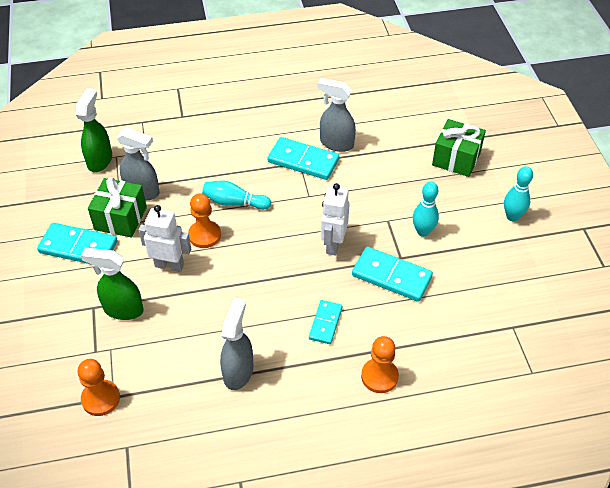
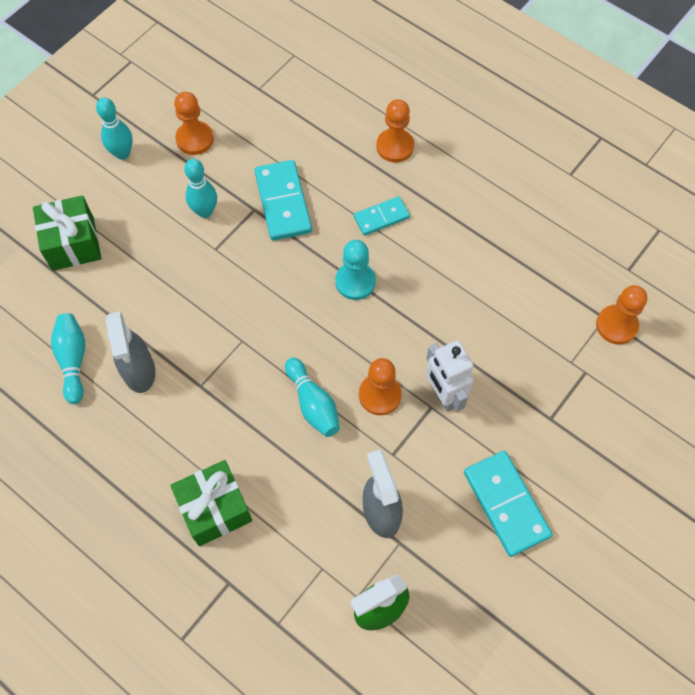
camera: 130 degrees left, 15 degrees up
green spray bottle [81,248,144,320] -> none
green gift [88,177,147,237] -> green gift moved to [170,460,252,546]
grey spray bottle [220,298,253,390] -> none
turquoise domino [268,137,339,180] -> none
white robot [321,183,350,256] -> none
none -> turquoise bowling pin [51,313,85,404]
none -> orange pawn [174,92,214,155]
none -> turquoise pawn [335,240,376,300]

